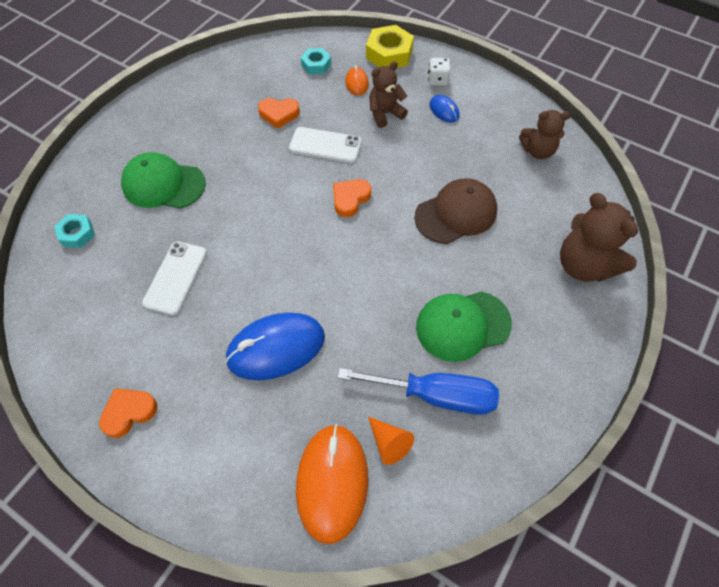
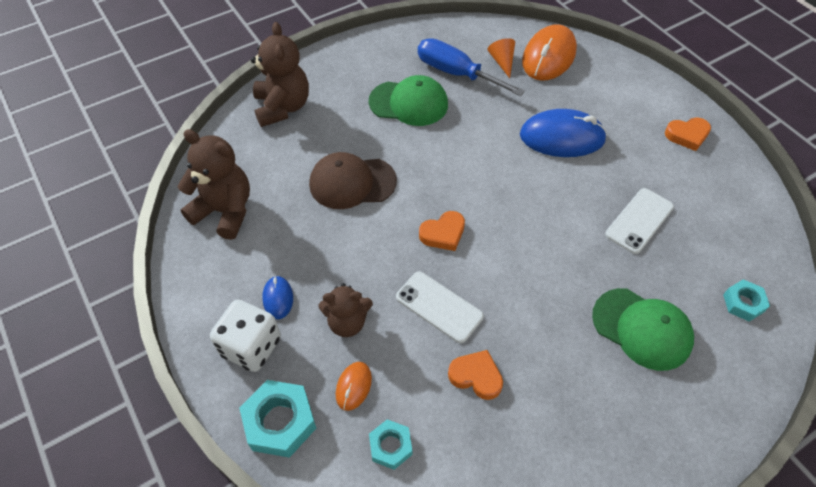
camera: 155 degrees left, 5 degrees down
yellow nut [366,25,414,68] -> turquoise nut [239,380,316,458]
white dice [428,58,451,86] -> white dice [210,299,281,372], size x1.77
brown teddy bear [519,110,571,159] -> brown teddy bear [177,129,250,240], size x1.56

